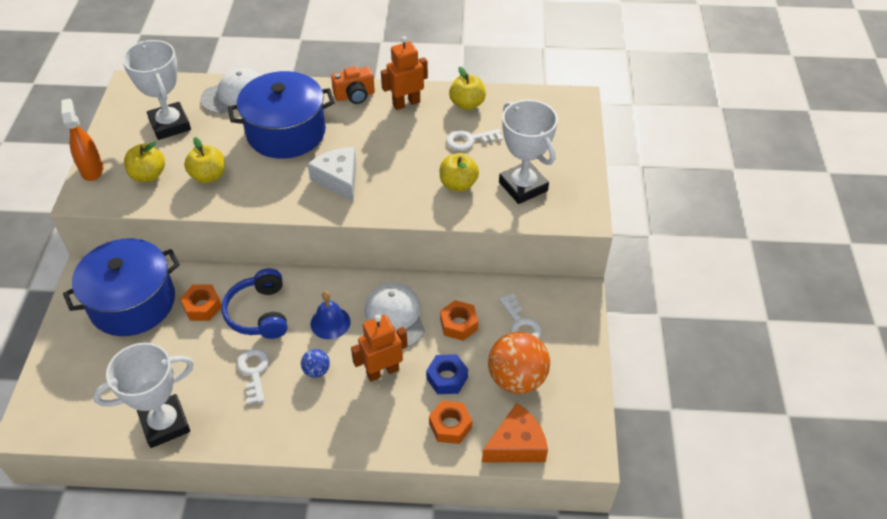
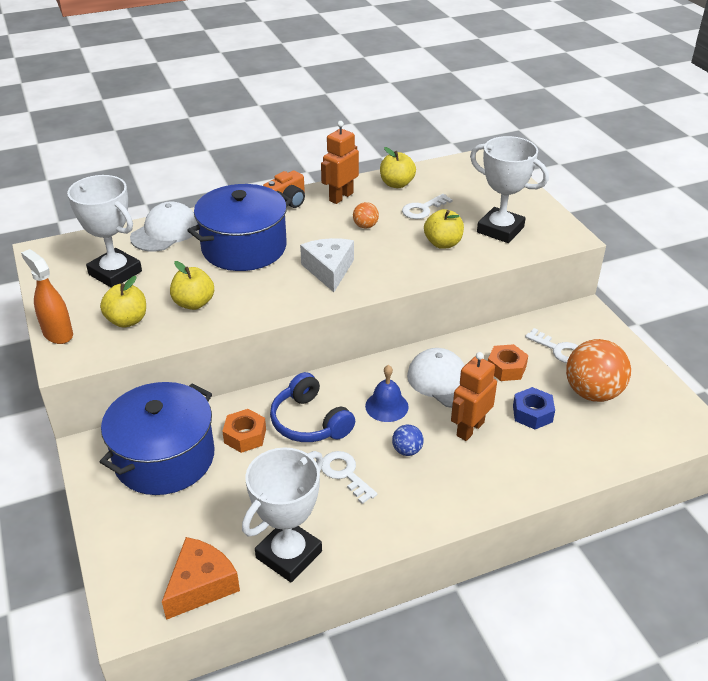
camera: 25 degrees left, 10 degrees down
white cheese [308,147,356,202] -> white cheese turned 45 degrees clockwise [300,238,354,292]
orange nut [429,401,472,444] -> none
orange cheese [482,403,548,462] -> orange cheese moved to [162,537,240,620]
none -> orange ball [353,202,379,229]

